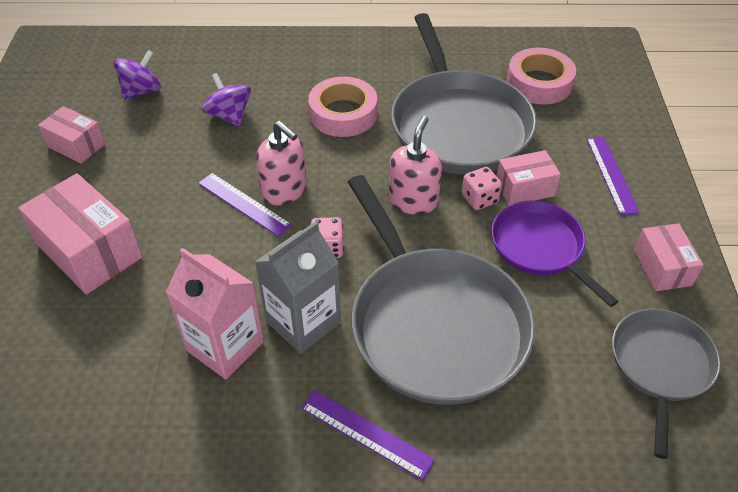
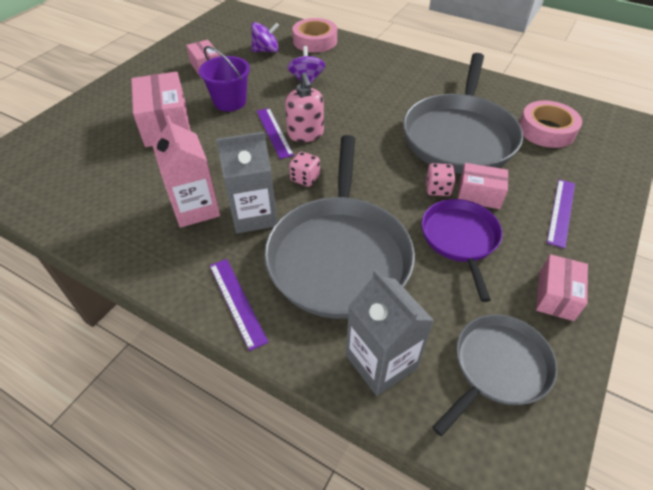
camera: 30 degrees right, 0 degrees up
pink tape [308,77,377,137] -> pink tape moved to [292,18,337,53]
pink soap dispenser [389,116,442,215] -> none
none -> purple bucket [199,46,250,111]
none -> grey carton [346,269,434,396]

